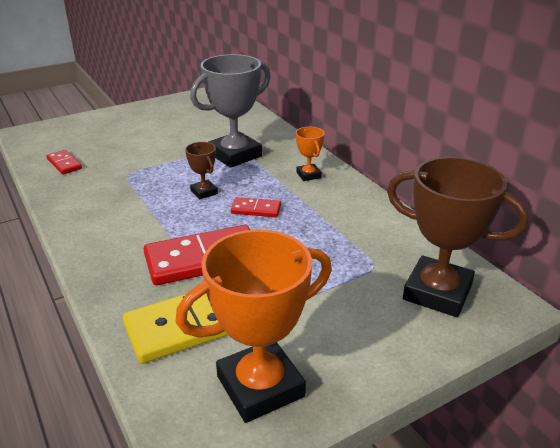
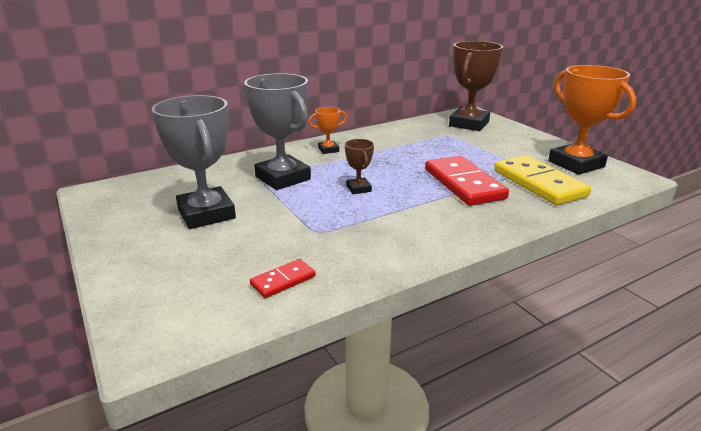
camera: 90 degrees left, 5 degrees down
brown trophy [185,142,218,199] -> brown trophy turned 75 degrees counterclockwise [345,139,374,194]
red domino [231,197,281,217] -> none
none -> grey trophy [151,95,236,229]

